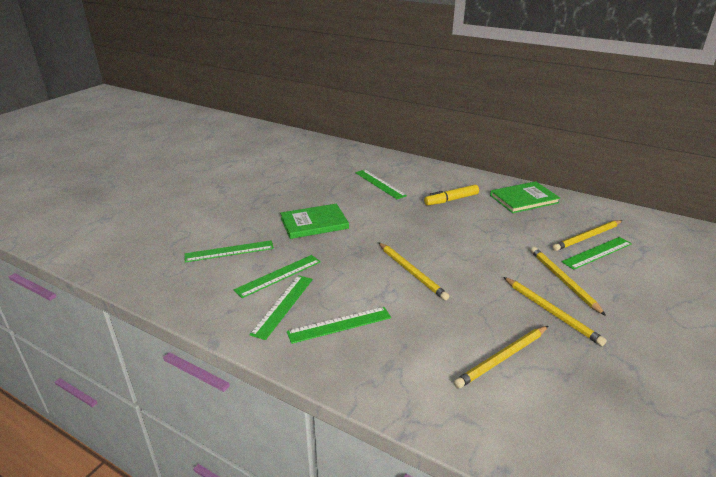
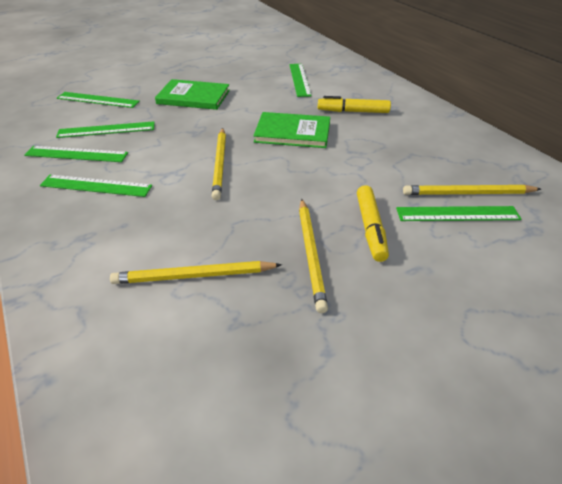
camera: 30 degrees right, 10 degrees up
green ruler [249,275,313,340] -> green ruler turned 45 degrees clockwise [24,146,128,162]
green book [490,181,560,213] -> green book moved to [253,112,330,148]
yellow pencil [531,247,606,316] -> yellow marker [357,185,389,262]

